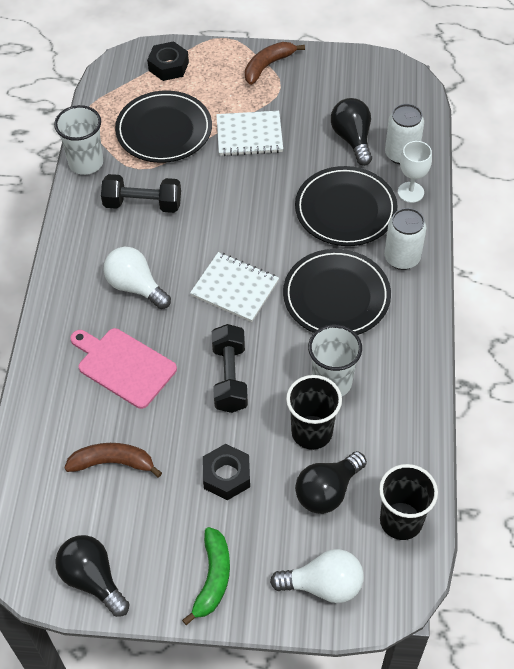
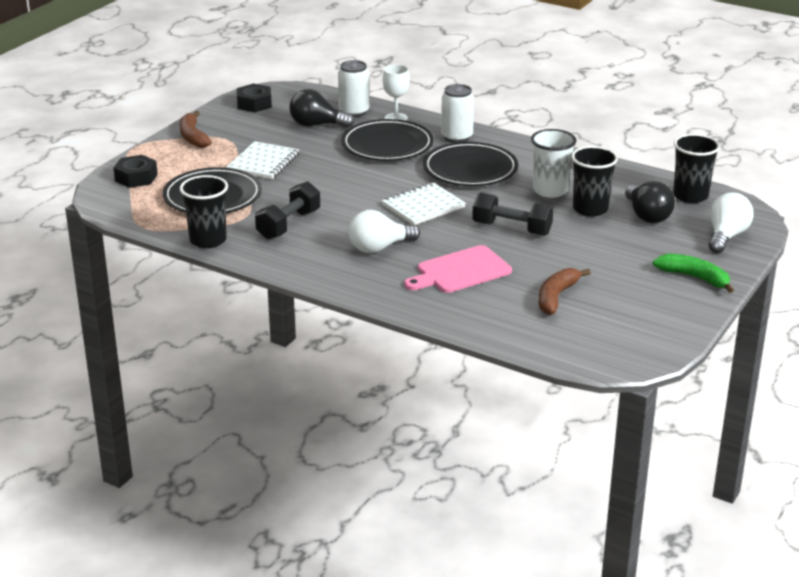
camera: 65 degrees left, 25 degrees down
white cup [54,105,103,175] -> black cup [180,175,228,248]
black light bulb [55,535,130,617] -> none
black nut [203,444,250,500] -> black nut moved to [237,83,272,112]

